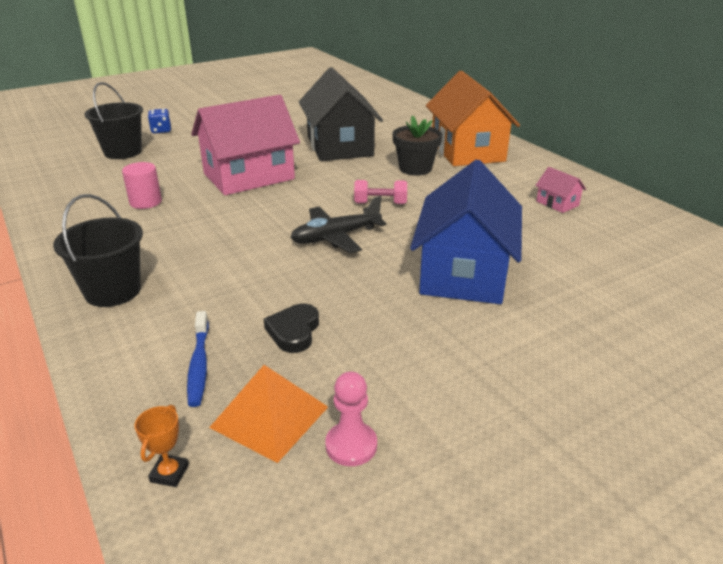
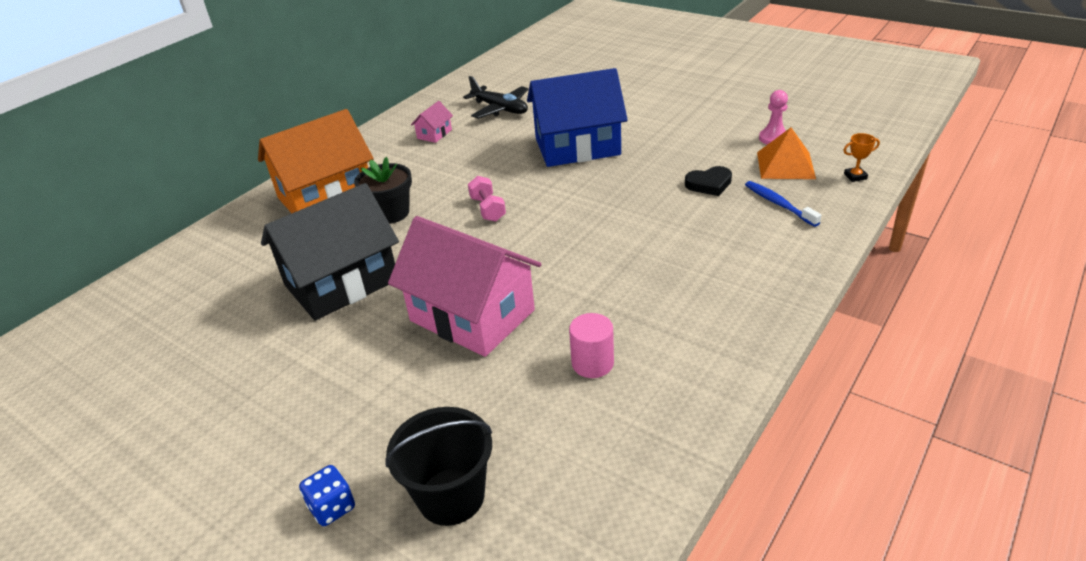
camera: 110 degrees left, 5 degrees up
black bucket [53,194,143,307] -> none
blue toothbrush [187,311,209,407] -> blue toothbrush turned 90 degrees counterclockwise [745,181,821,227]
black plane [290,196,387,253] -> black plane moved to [463,76,528,119]

